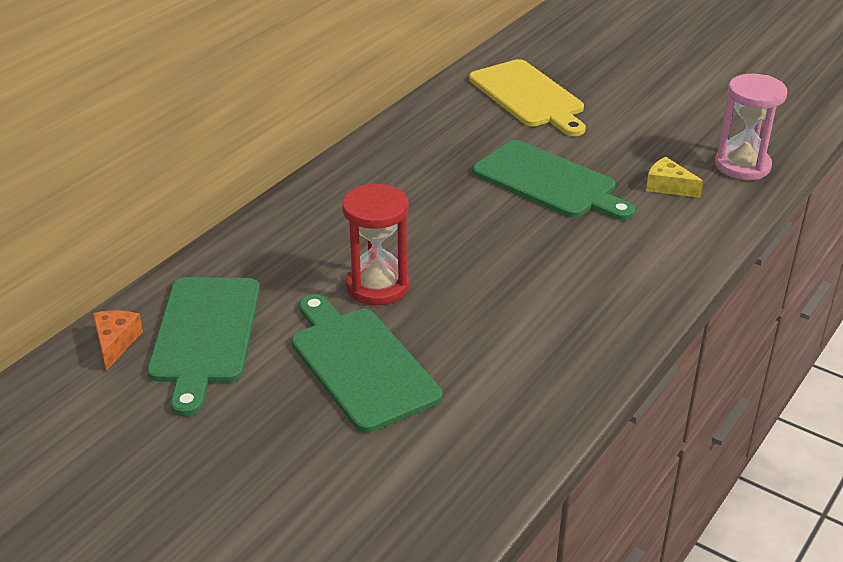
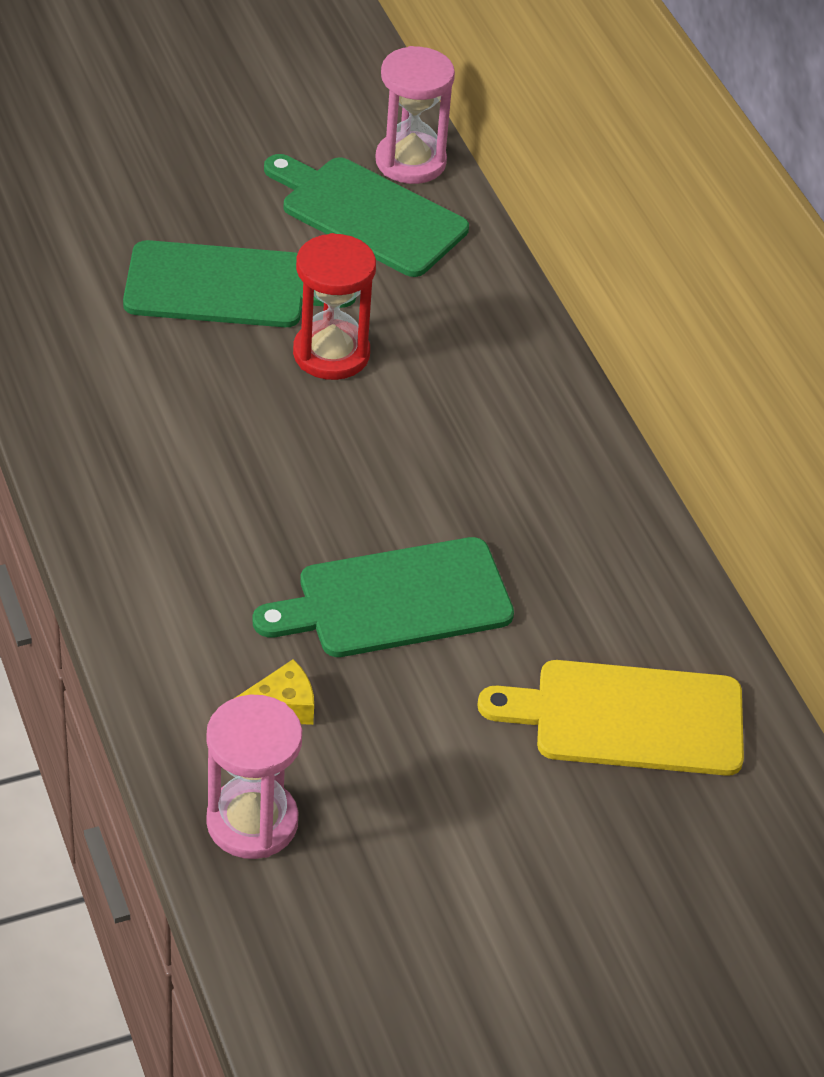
camera: 120 degrees right, 10 degrees up
orange cheese [93,310,143,371] -> pink hourglass [376,46,455,184]

